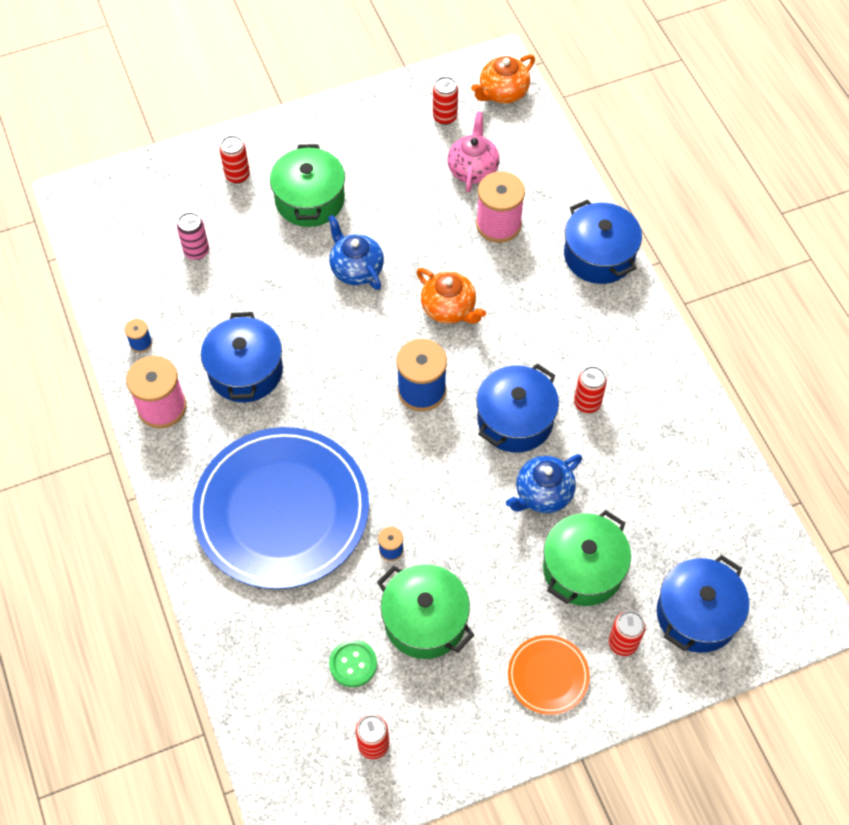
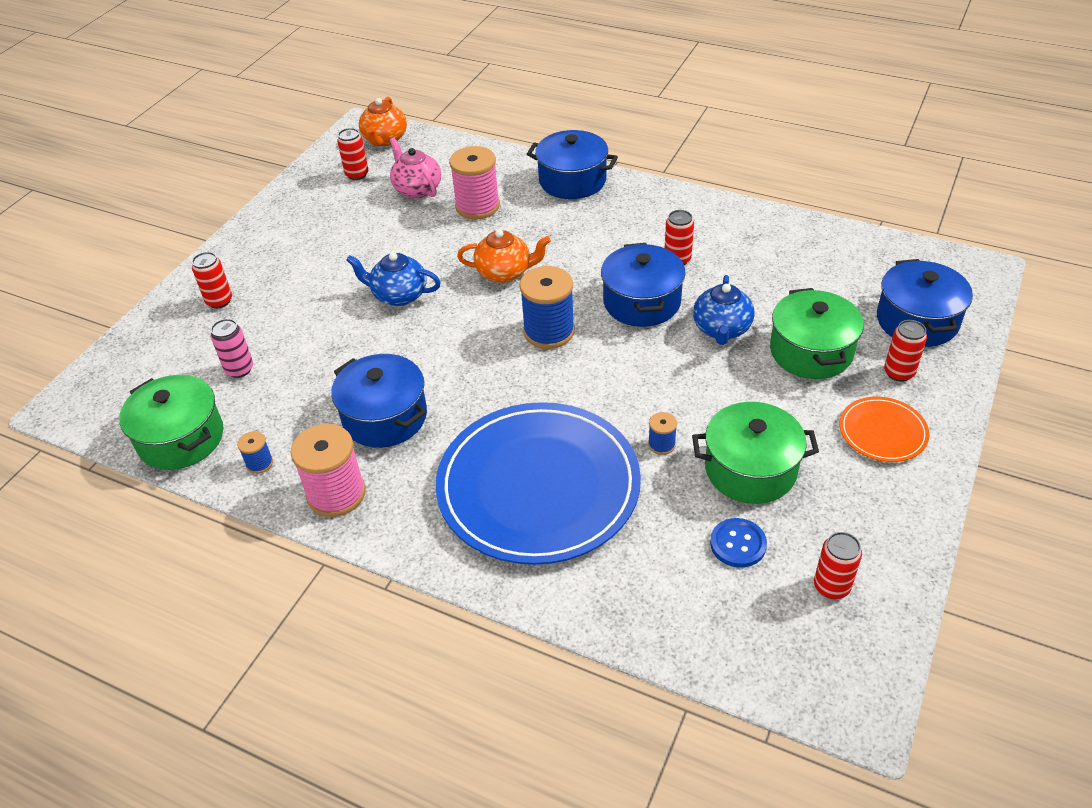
camera: 40 degrees left, 15 degrees down
green pot [270,144,345,227] -> green pot moved to [119,375,223,470]
green button [329,639,377,687] -> blue button [710,518,767,568]

